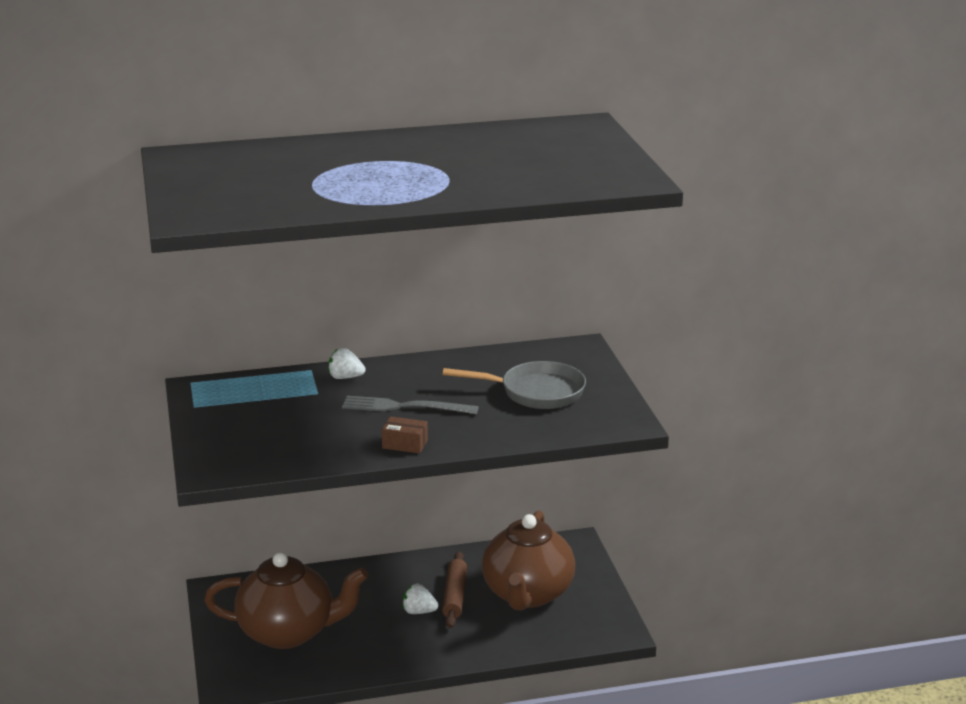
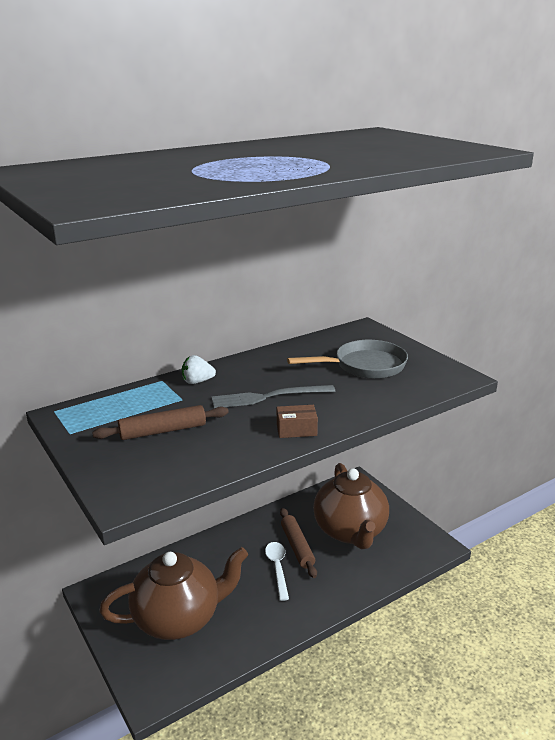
camera: 20 degrees left, 0 degrees up
white strawberry [403,584,438,614] -> white spoon [265,542,289,601]
none -> brown rolling pin [92,405,229,440]

